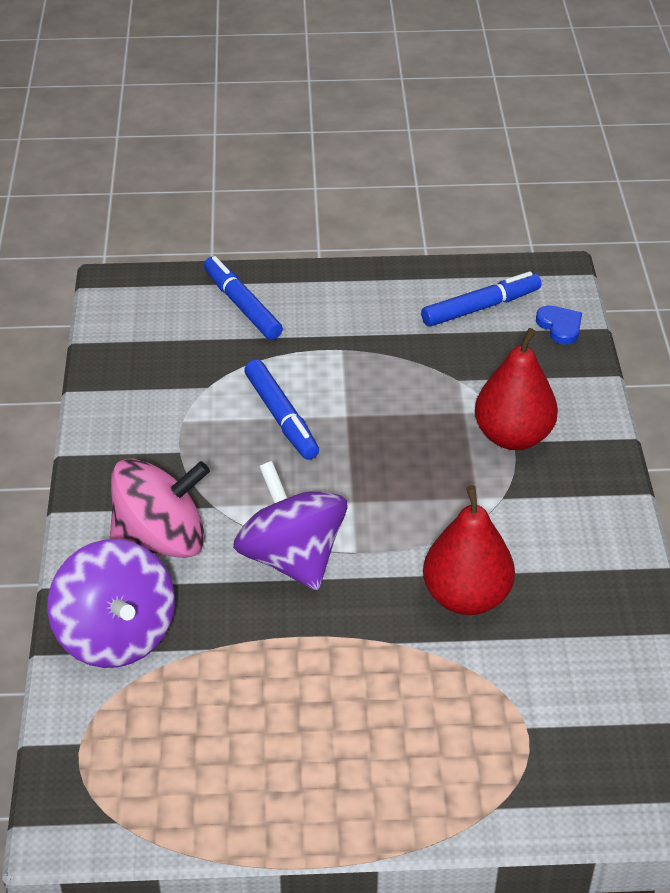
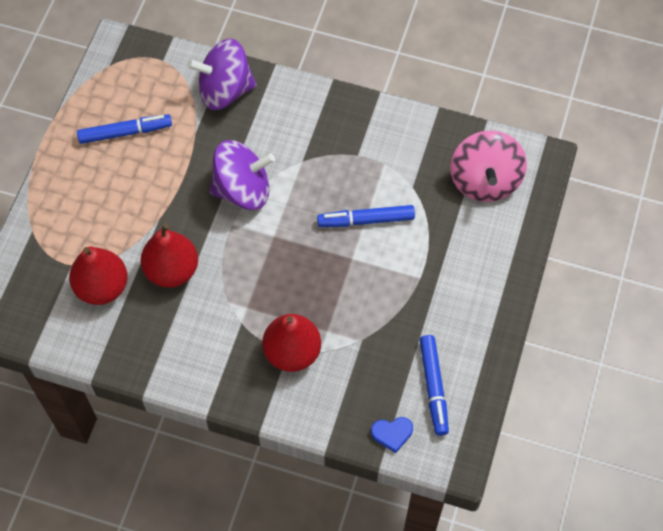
camera: 110 degrees right, 20 degrees up
pink spinning top [110,459,210,558] -> pink spinning top moved to [450,130,527,202]
blue marker [204,256,283,340] -> blue marker moved to [77,114,172,144]
none -> red pear [69,247,128,305]

